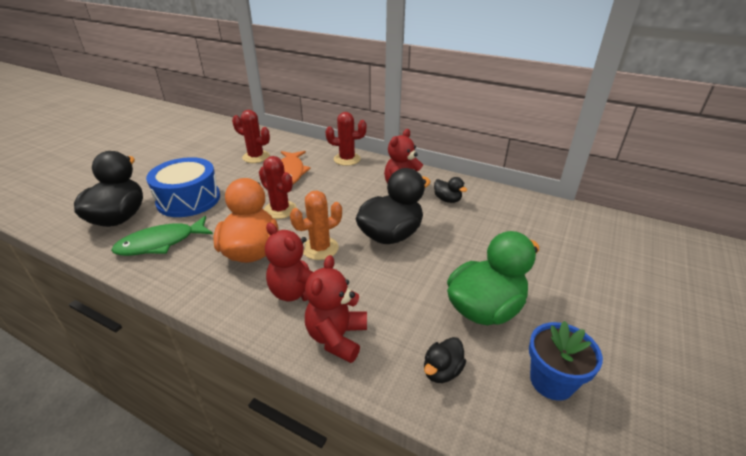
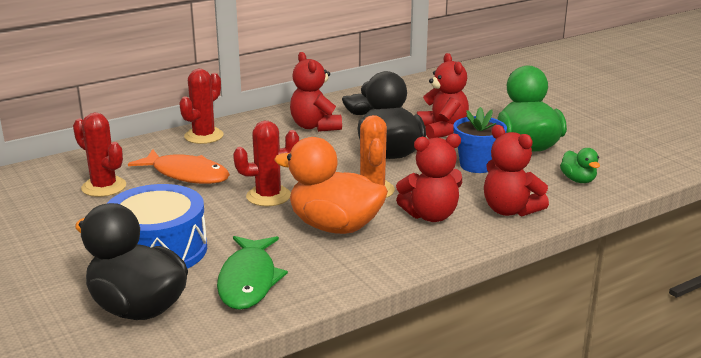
camera: 60 degrees left, 10 degrees down
red cactus [232,110,270,163] -> red cactus turned 75 degrees clockwise [73,113,126,197]
black duck [424,337,466,383] -> green duck [560,148,600,183]
blue flower pot [529,321,603,401] -> blue flower pot moved to [453,107,507,173]
none -> red teddy bear [417,53,469,139]

